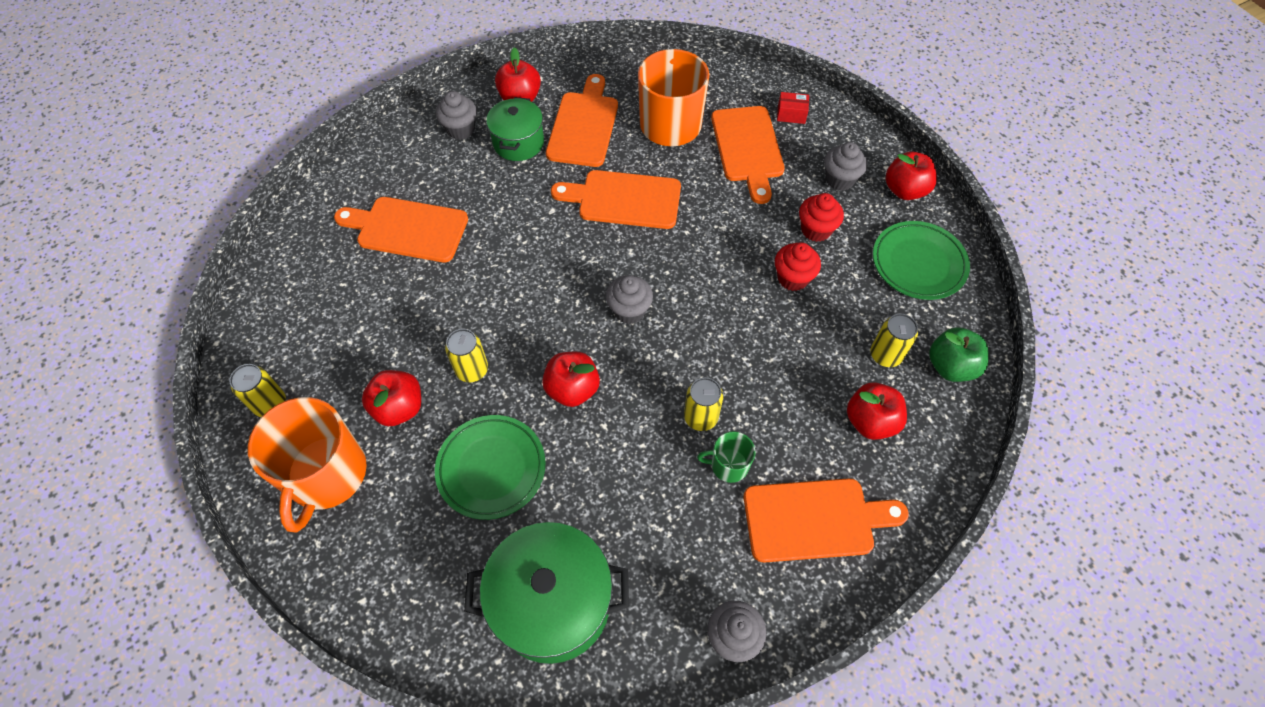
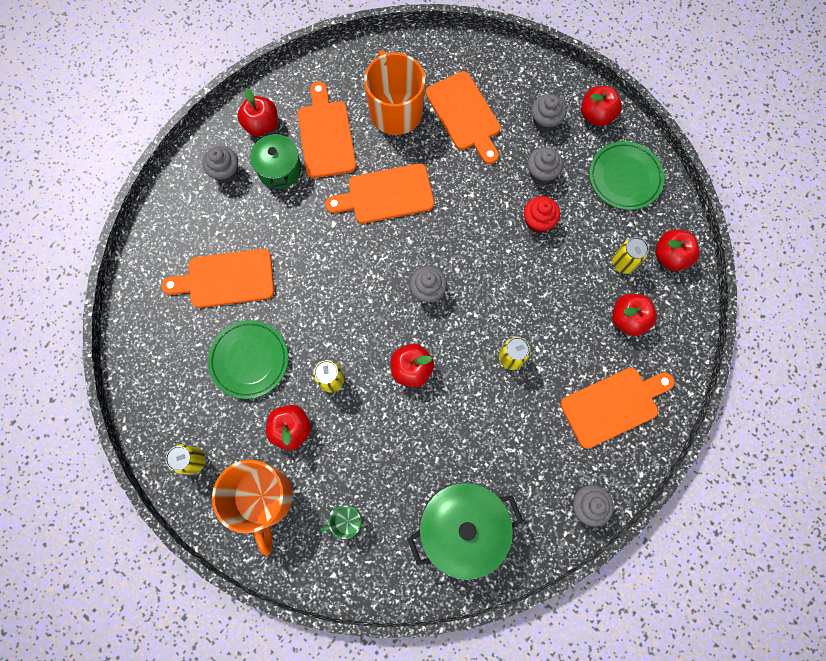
camera: 20 degrees left, 15 degrees up
green plate [435,415,546,520] -> green plate moved to [208,320,288,399]
green mug [697,431,756,483] -> green mug moved to [320,506,362,539]
red box [777,92,809,124] -> none
red cupcake [799,193,844,242] -> grey cupcake [528,147,563,184]
green apple [929,327,989,382] -> red apple [655,230,700,271]

